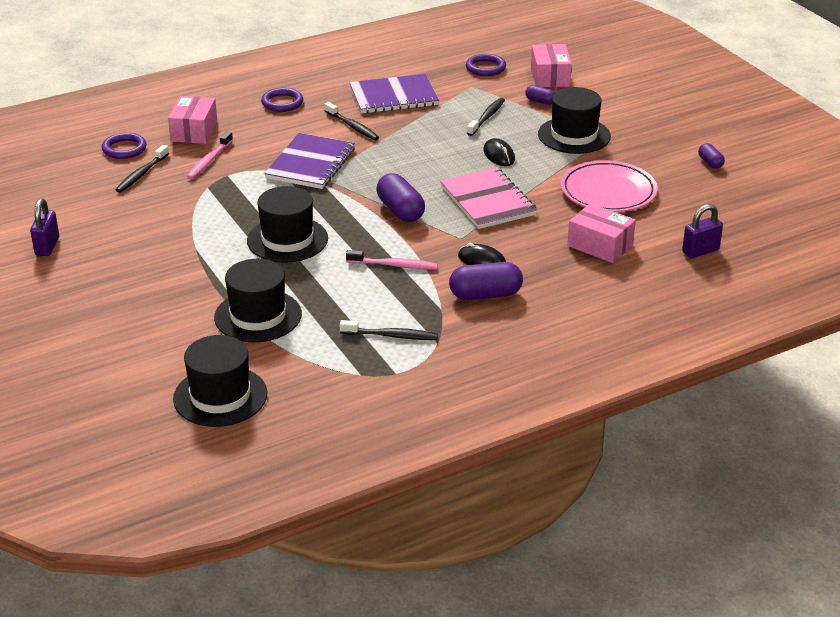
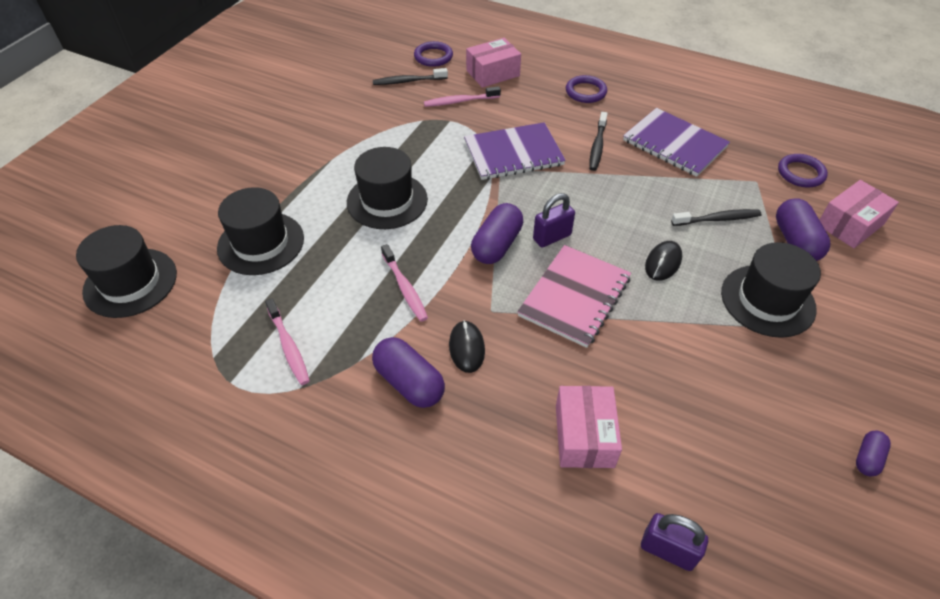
camera: 55 degrees right, 15 degrees up
purple padlock [30,198,59,256] -> purple padlock moved to [533,193,575,248]
black toothbrush [340,320,438,340] -> pink toothbrush [265,299,310,385]
purple capsule [525,85,555,105] -> purple capsule [776,198,831,261], size x1.84
pink plate [561,160,657,212] -> none

